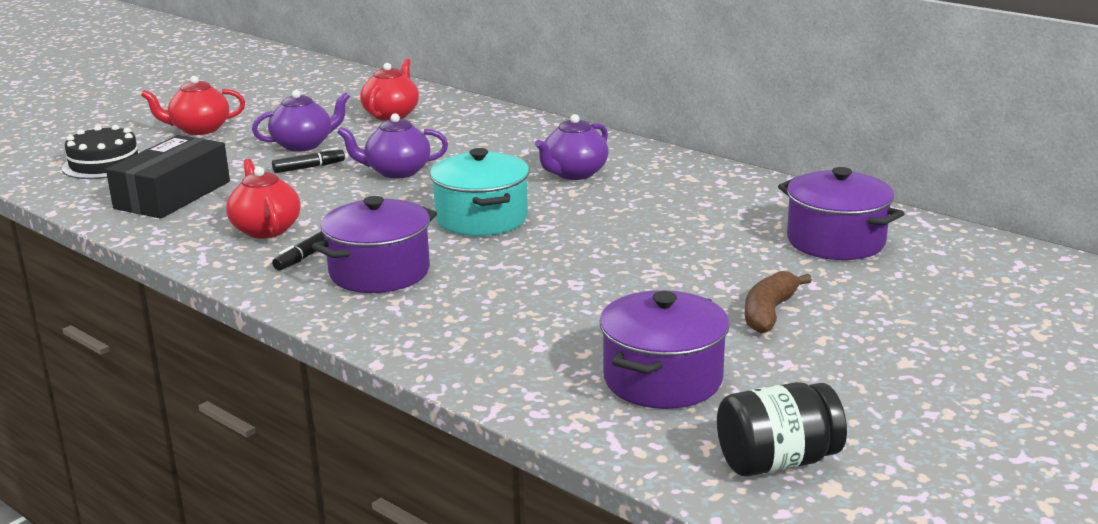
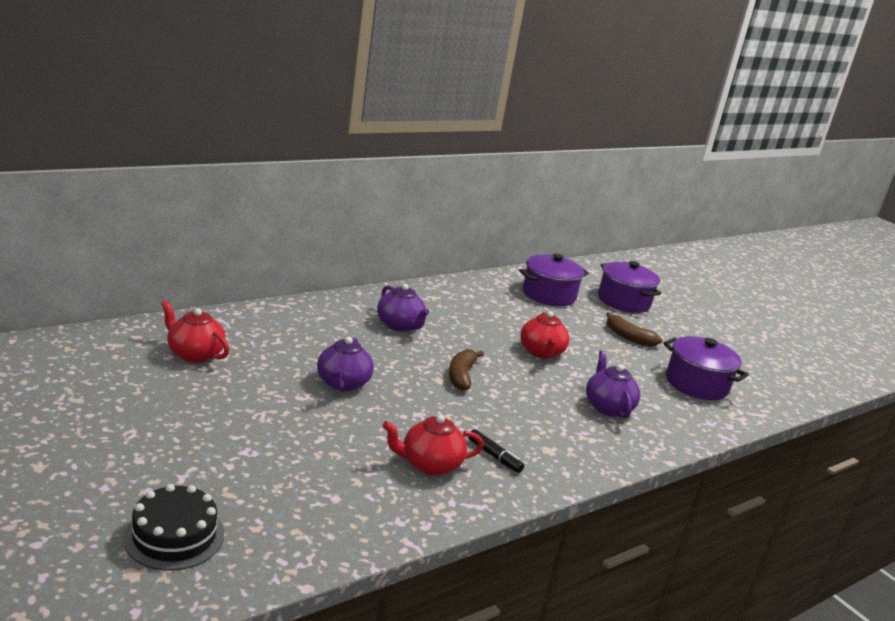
camera: 80 degrees left, 0 degrees up
black box [106,135,230,219] -> none
red teapot [141,76,245,135] -> red teapot moved to [520,311,569,359]
purple teapot [252,90,350,152] -> purple teapot moved to [586,350,640,419]
black marker [272,147,345,173] -> none
purple pot [312,196,437,293] -> purple pot moved to [598,261,661,313]
turquoise pot [430,148,529,236] -> brown banana [449,349,484,391]
black jar [717,382,847,477] -> none

